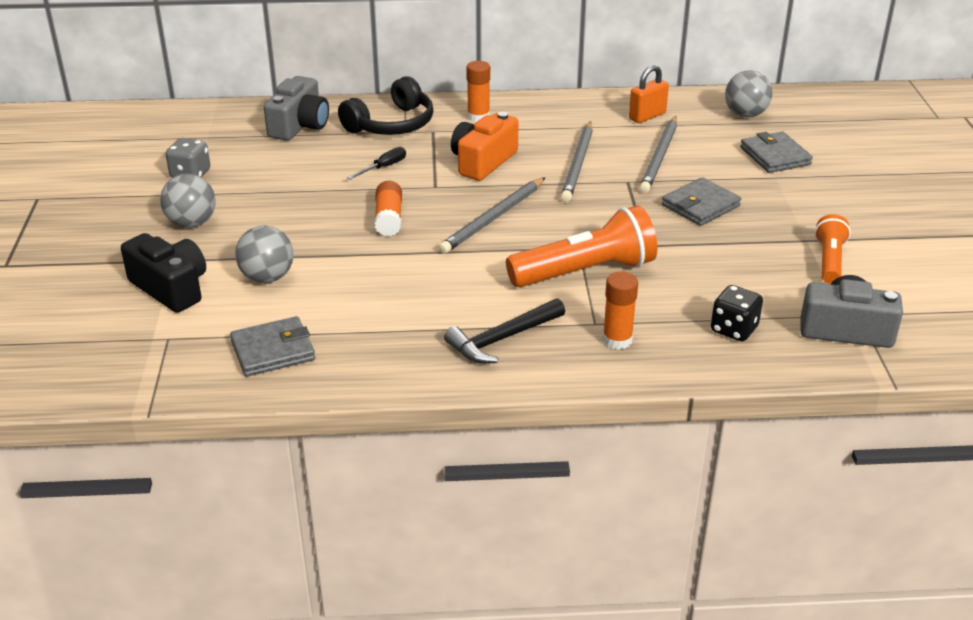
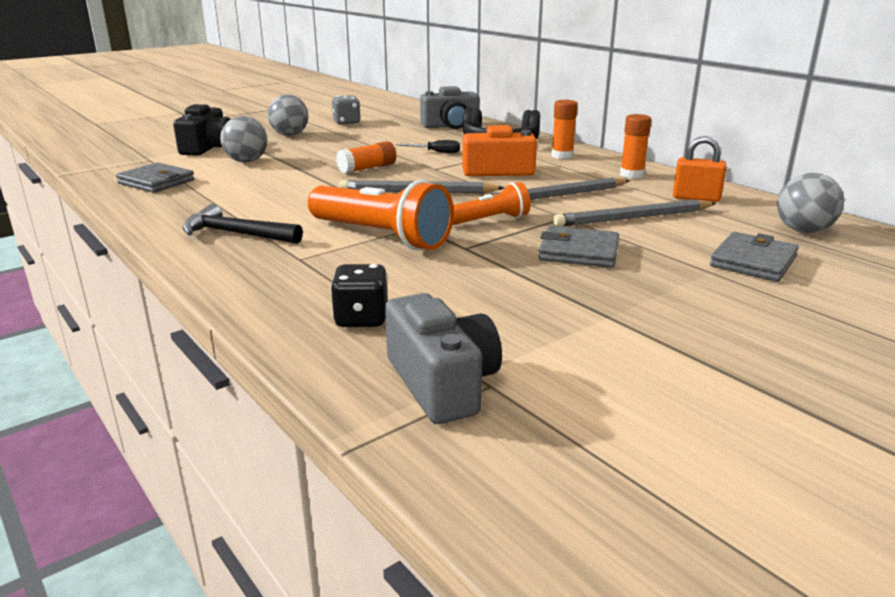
camera: 55 degrees right, 10 degrees down
orange glue stick [602,271,638,350] -> orange glue stick moved to [620,114,651,179]
orange flashlight [814,214,851,284] -> orange flashlight moved to [452,182,531,225]

